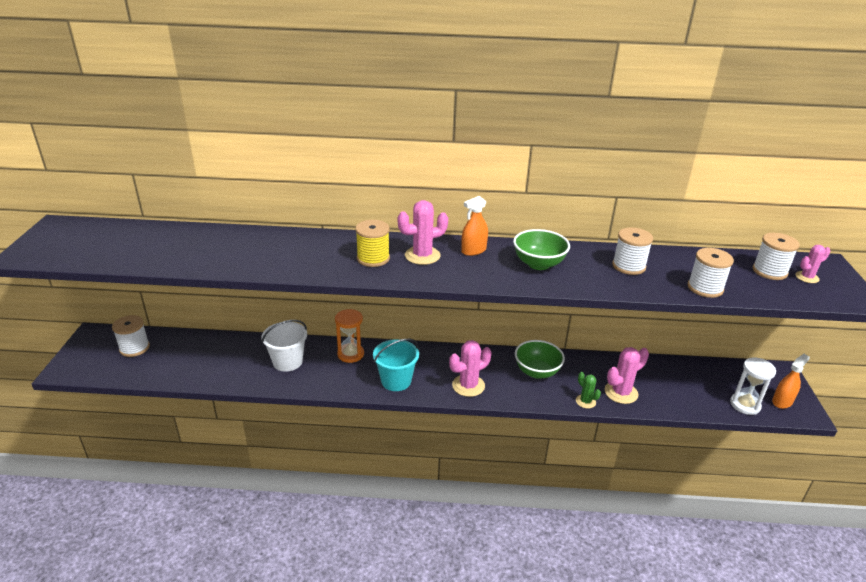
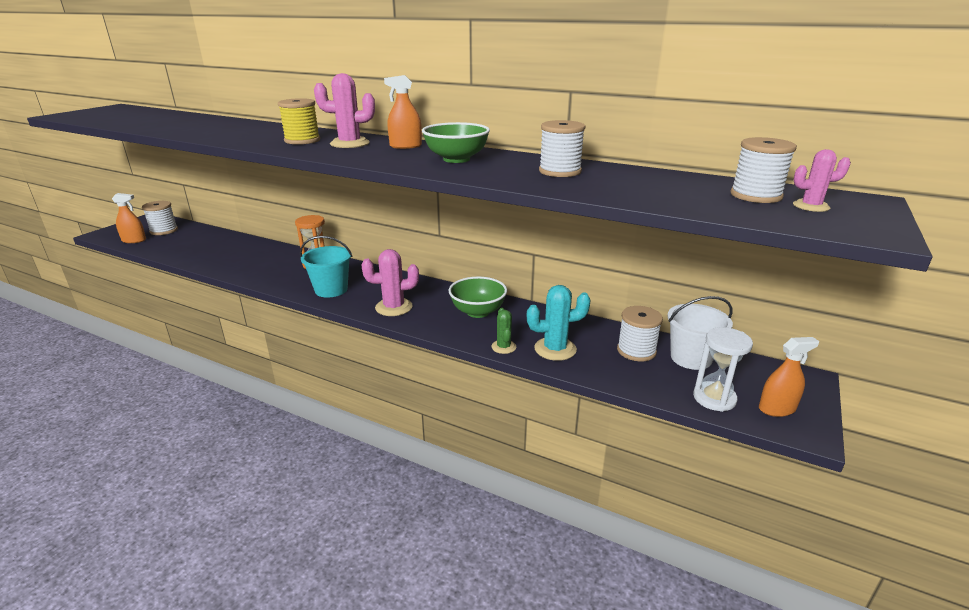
camera: 25 degrees right, 5 degrees down
white bucket [262,320,307,372] -> white bucket moved to [667,296,733,370]
pink cactus [605,347,649,404] -> turquoise cactus [527,285,591,361]
white spool [688,248,734,298] -> white spool moved to [617,306,663,361]
none -> orange spray bottle [112,193,146,243]

